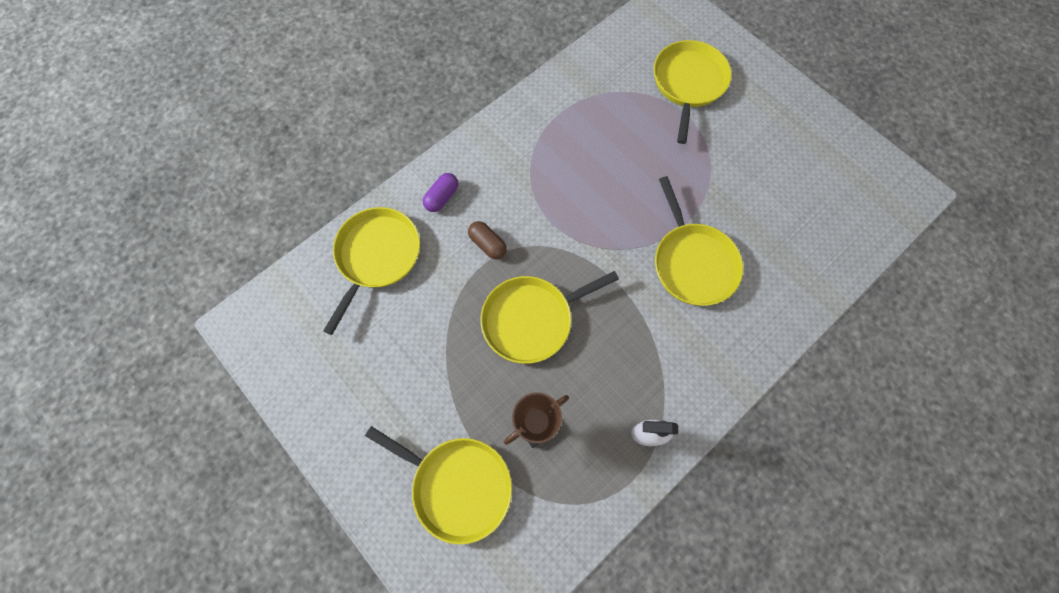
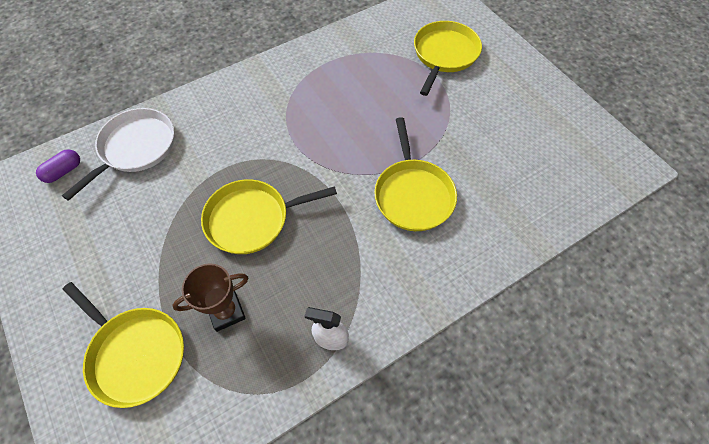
camera: 10 degrees right, 10 degrees down
yellow pan [323,207,420,335] -> white pan [62,108,174,201]
purple capsule [423,173,458,212] -> purple capsule moved to [36,149,80,183]
brown capsule [468,221,507,259] -> none

